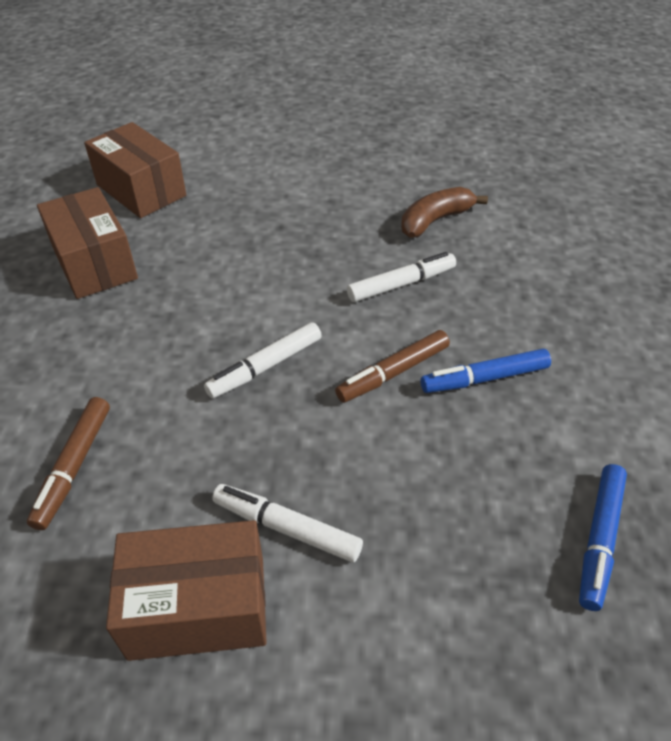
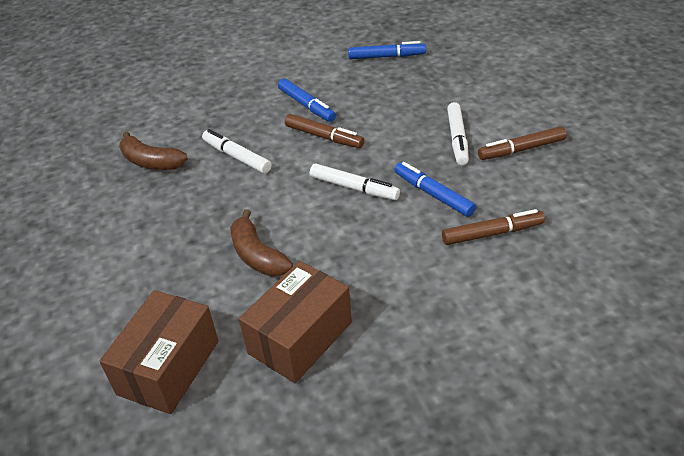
camera: 110 degrees left, 5 degrees down
brown box [106,520,267,661] -> brown marker [478,126,567,160]
none -> brown banana [230,209,293,277]
none -> blue marker [395,162,476,217]

